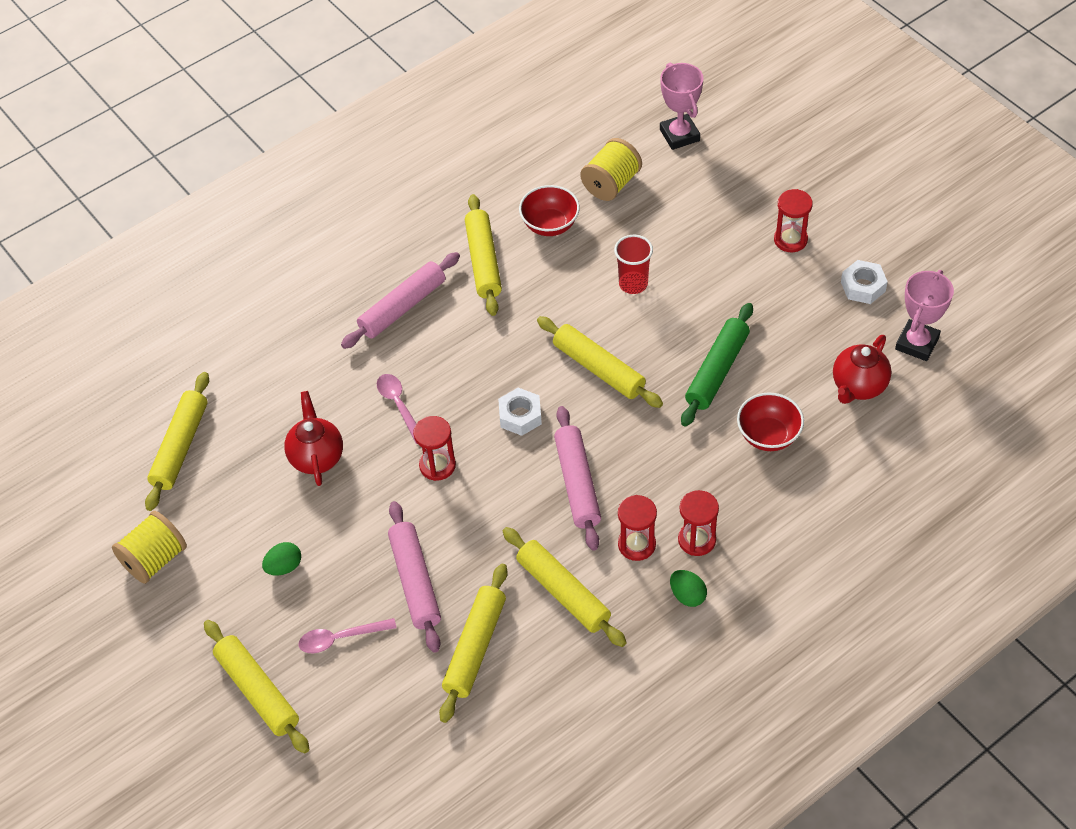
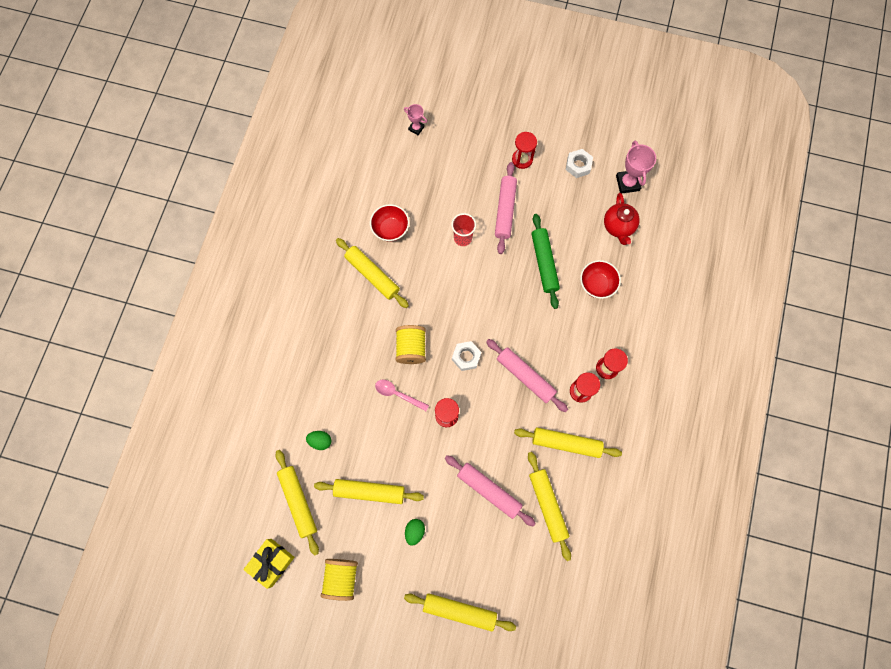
camera: 40 degrees left, 20 degrees up
red teapot [284,391,343,486] -> none
pink spoon [299,618,396,653] -> none
pink rolling pin [341,252,460,349] -> pink rolling pin moved to [495,162,517,254]
yellow rolling pin [537,316,663,408] -> yellow rolling pin moved to [314,479,424,504]
yellow spool [580,138,642,201] -> yellow spool moved to [395,325,426,364]
pink trophy [660,63,704,150] -> pink trophy [404,104,427,135], size x0.60
green egg [670,570,707,607] -> green egg moved to [306,431,331,450]
none -> yellow gift [243,539,294,589]

